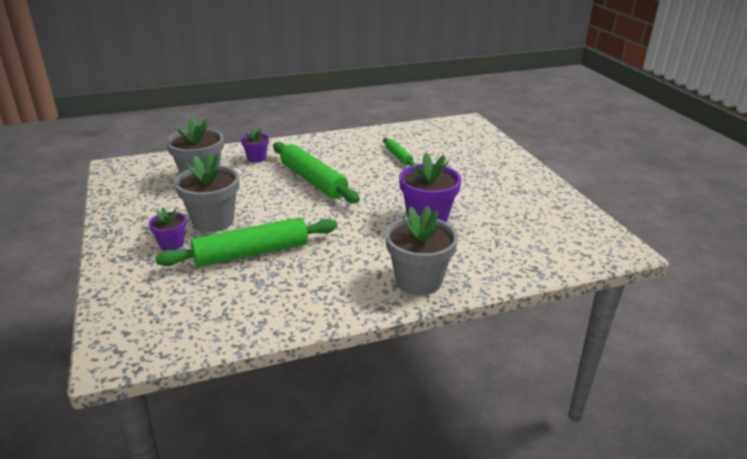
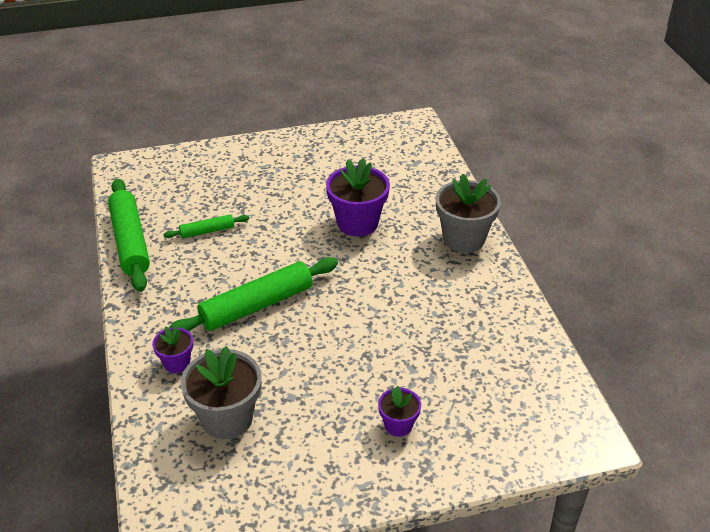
camera: 85 degrees left, 10 degrees up
green rolling pin [155,217,338,267] -> green rolling pin moved to [108,179,150,292]
grey flower pot [174,154,239,232] -> none

